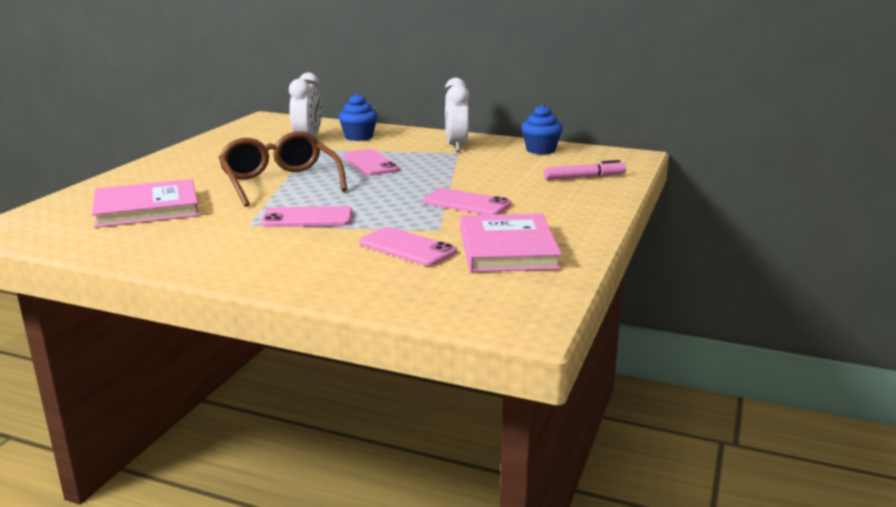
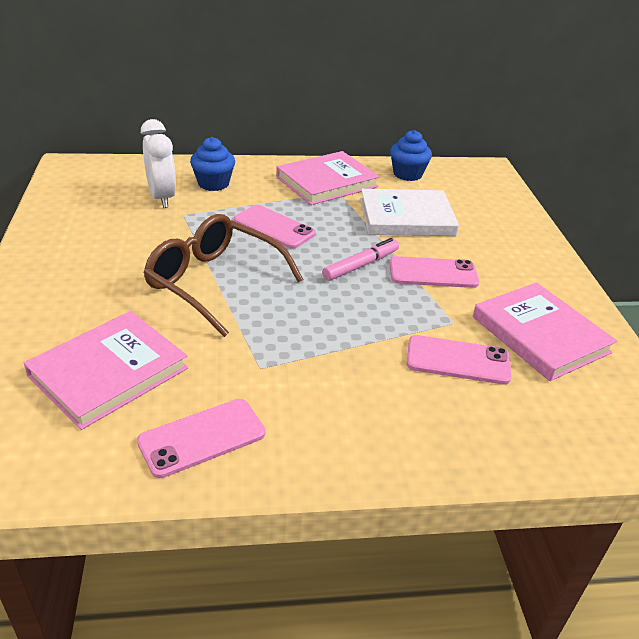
camera: 30 degrees left, 15 degrees up
pink phone [261,206,352,227] -> pink phone moved to [137,399,265,478]
white clock [445,78,469,152] -> pink book [276,151,380,205]
pink marker [544,160,626,180] -> pink marker moved to [322,238,399,281]
none -> white book [360,189,459,236]

